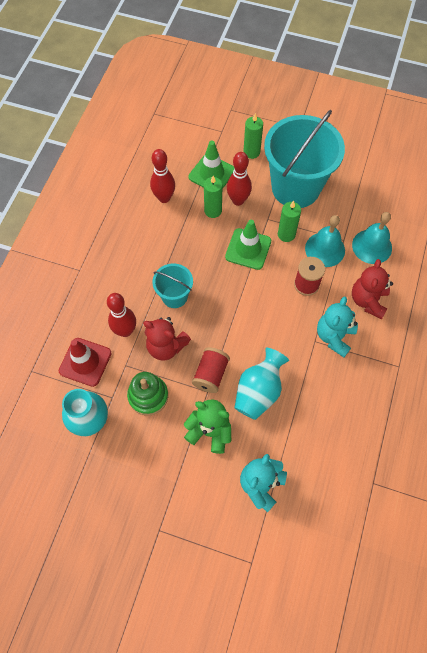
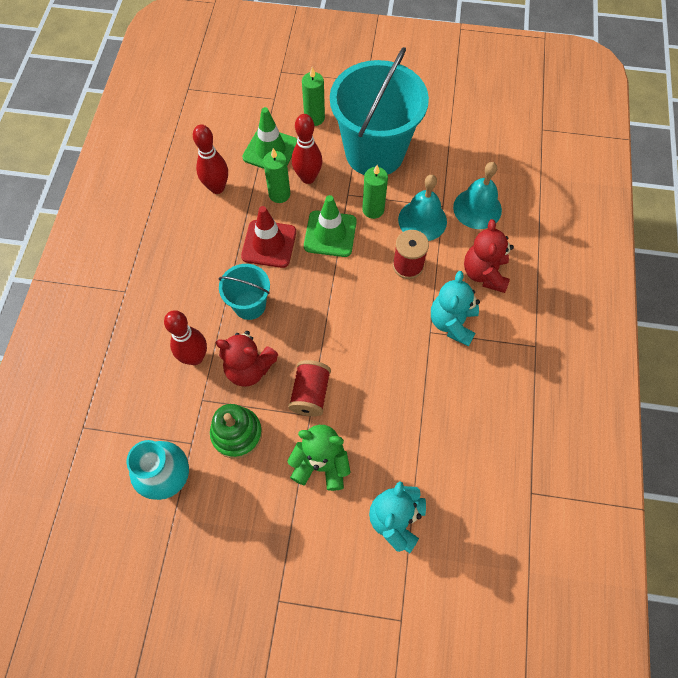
camera: 10 degrees left, 0 degrees up
red traffic cone [59,338,112,387] -> red traffic cone moved to [241,206,296,268]
turquoise vase [234,348,289,420] -> none

